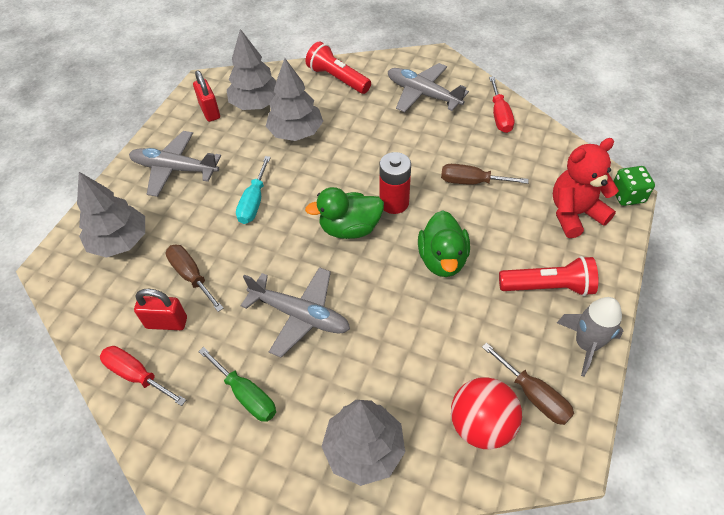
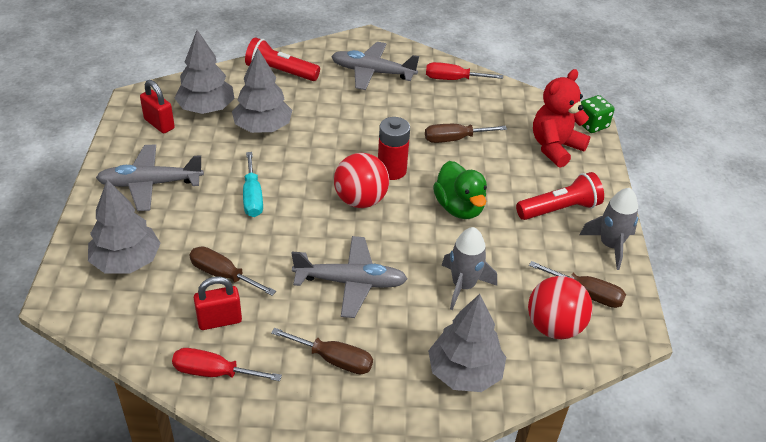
camera: 25 degrees left, 10 degrees down
green screwdriver [198,347,276,422] -> brown screwdriver [271,328,373,374]
green duck [305,187,384,239] -> red ball [334,153,389,208]
red screwdriver [489,77,514,133] -> red screwdriver turned 120 degrees clockwise [426,62,503,80]
none -> grey rocket [442,227,497,310]

